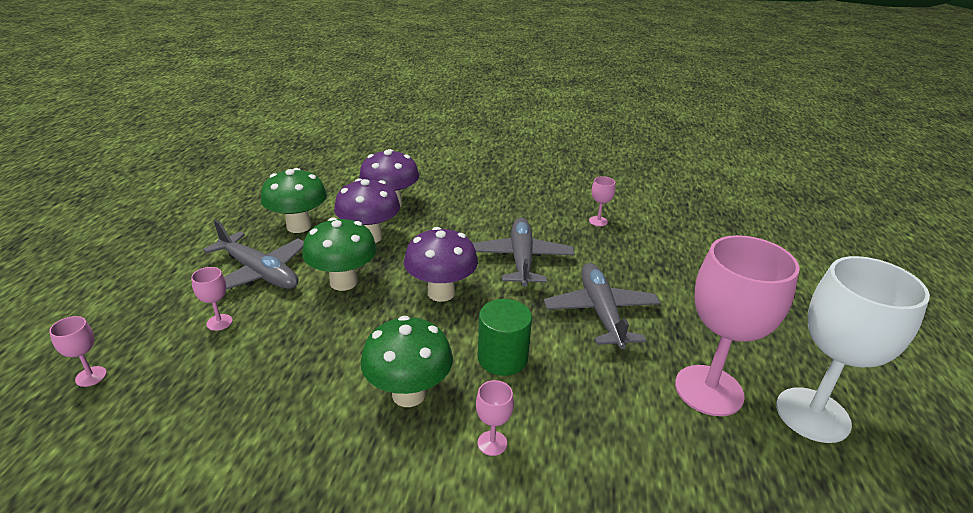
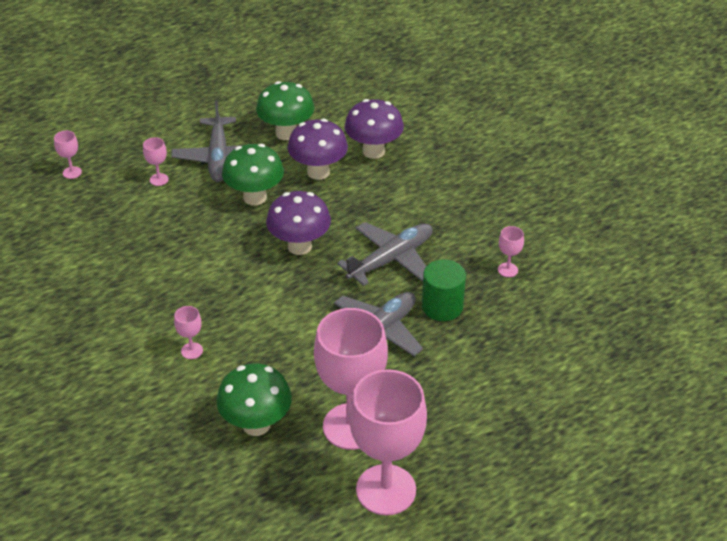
camera: 50 degrees right, 10 degrees up
green mushroom [361,316,453,407] -> green mushroom moved to [216,363,292,436]
green cylinder [478,299,532,376] -> green cylinder moved to [422,259,466,321]
white goblet [776,256,930,443] -> pink goblet [349,369,427,515]

